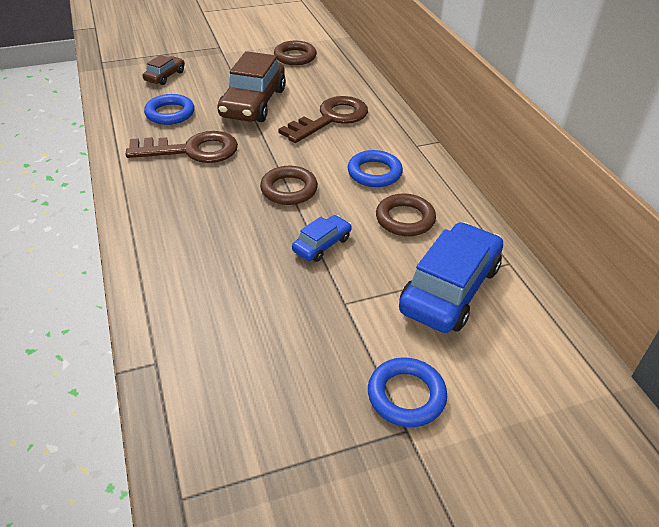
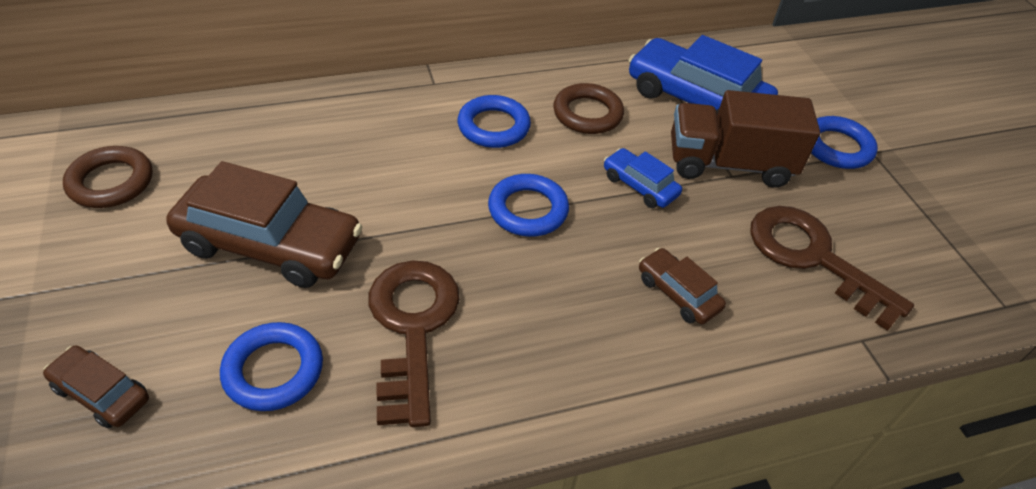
camera: 90 degrees left, 5 degrees up
brown ring [260,166,318,205] -> blue ring [488,174,569,237]
brown key [278,96,368,143] -> brown key moved to [750,206,914,331]
none -> brown car [639,248,726,324]
none -> brown truck [671,90,820,188]

